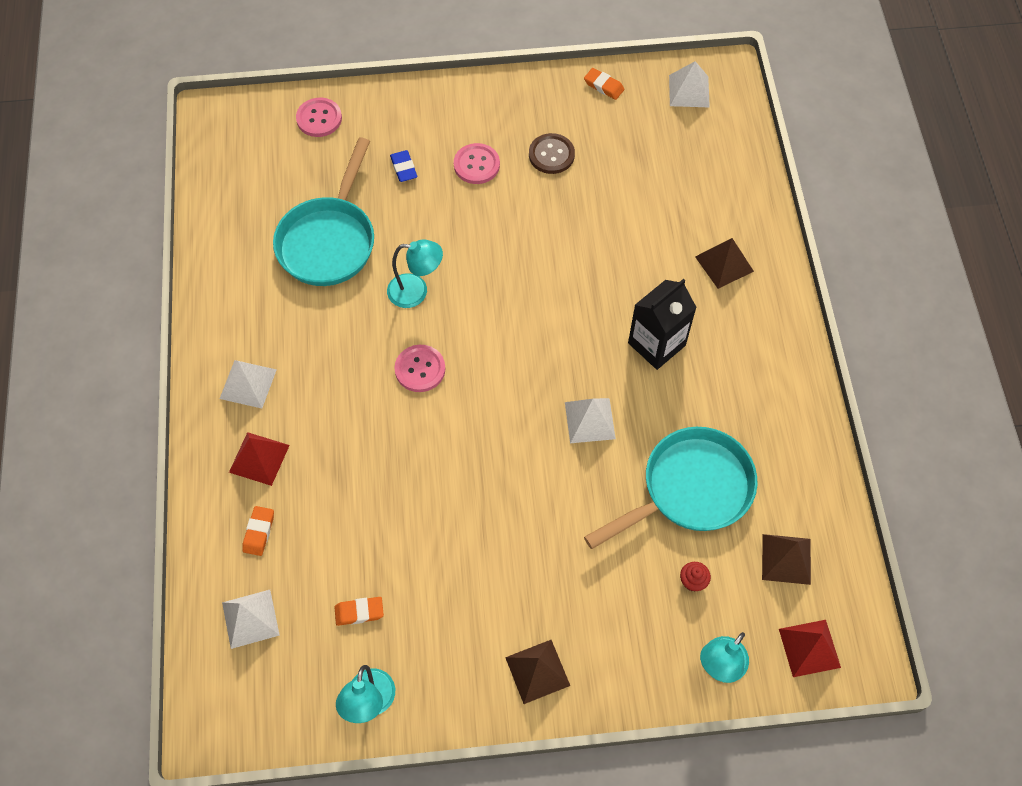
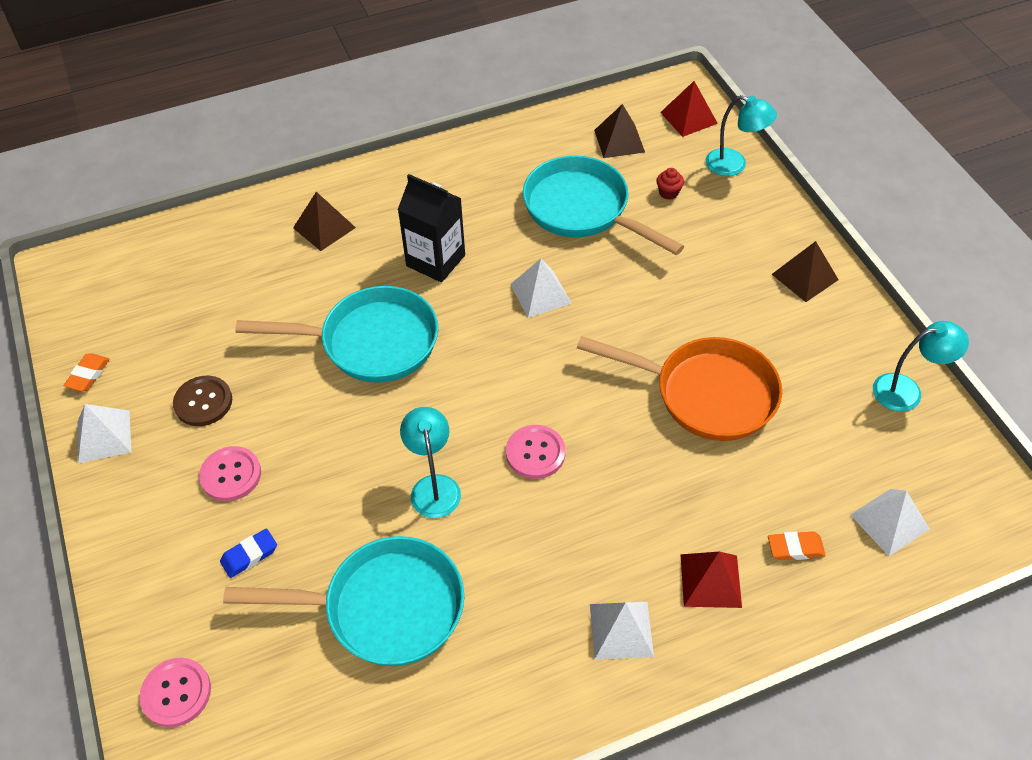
camera: 105 degrees left, 10 degrees down
orange eraser [334,597,384,626] -> none
white pyramid [669,61,710,108] -> white pyramid moved to [78,404,131,463]
none -> turquoise pan [235,286,438,383]
none -> orange pan [577,336,782,441]

